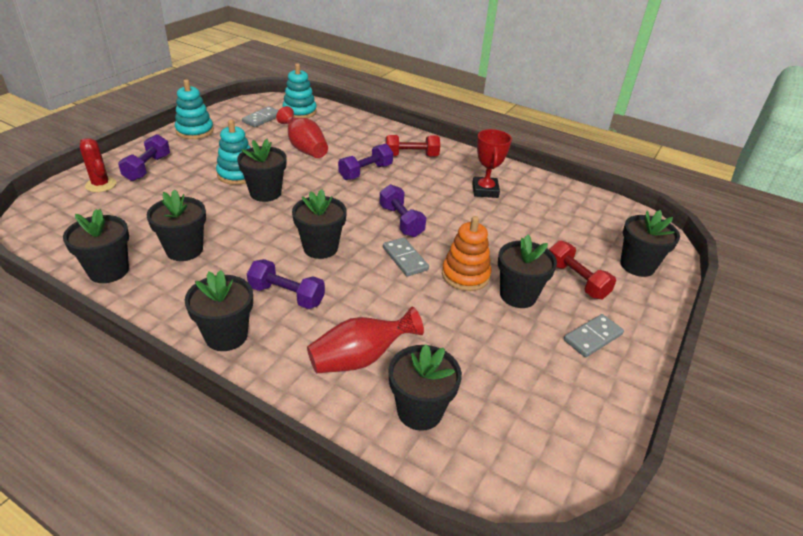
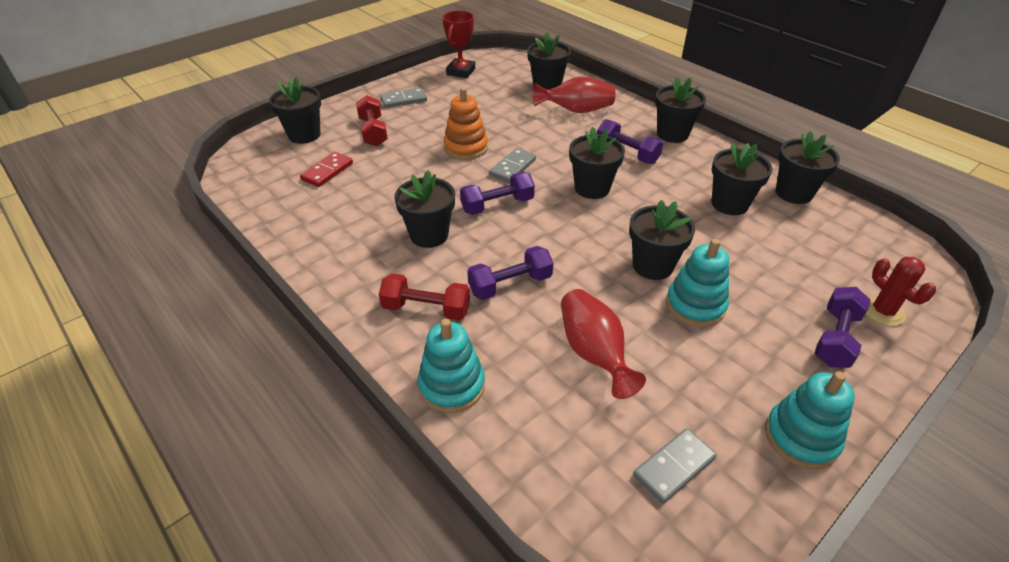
camera: 160 degrees left, 5 degrees up
turquoise stacking toy [282,63,317,118] -> turquoise stacking toy moved to [418,319,485,413]
purple dumbbell [379,184,426,237] -> purple dumbbell turned 75 degrees clockwise [460,172,535,215]
grey domino [383,238,429,277] -> grey domino turned 45 degrees clockwise [489,148,536,183]
red trophy [472,129,512,198] -> red trophy moved to [442,11,475,78]
black flower pot [498,235,557,308] -> black flower pot moved to [394,170,455,248]
none -> red domino [300,152,353,187]

